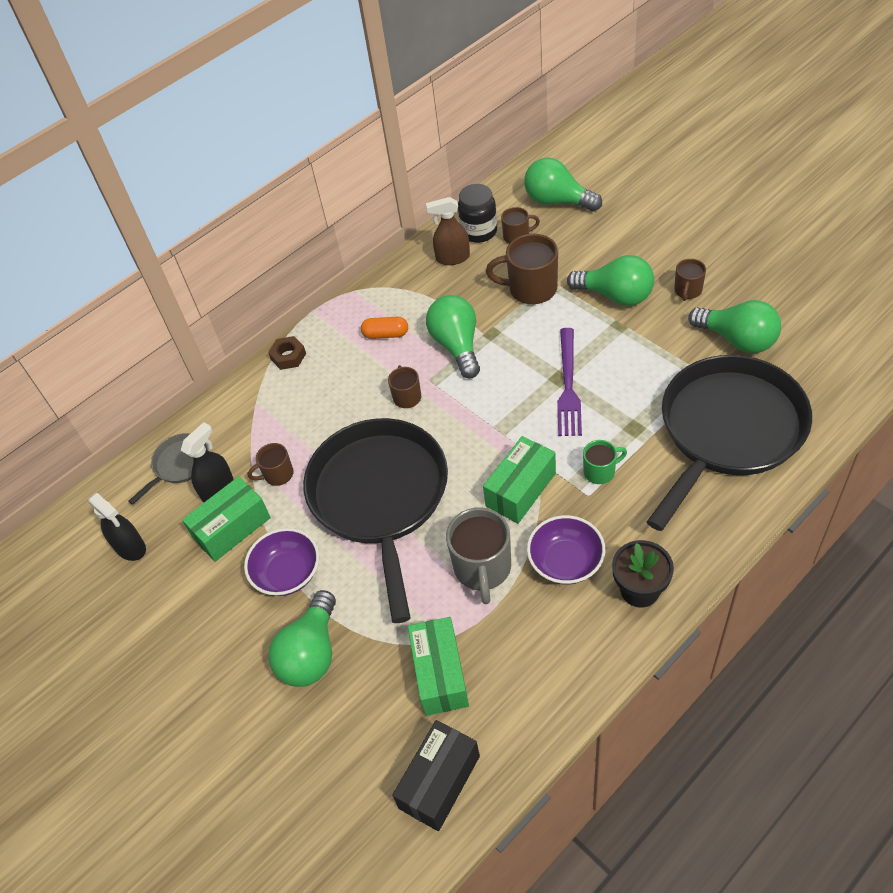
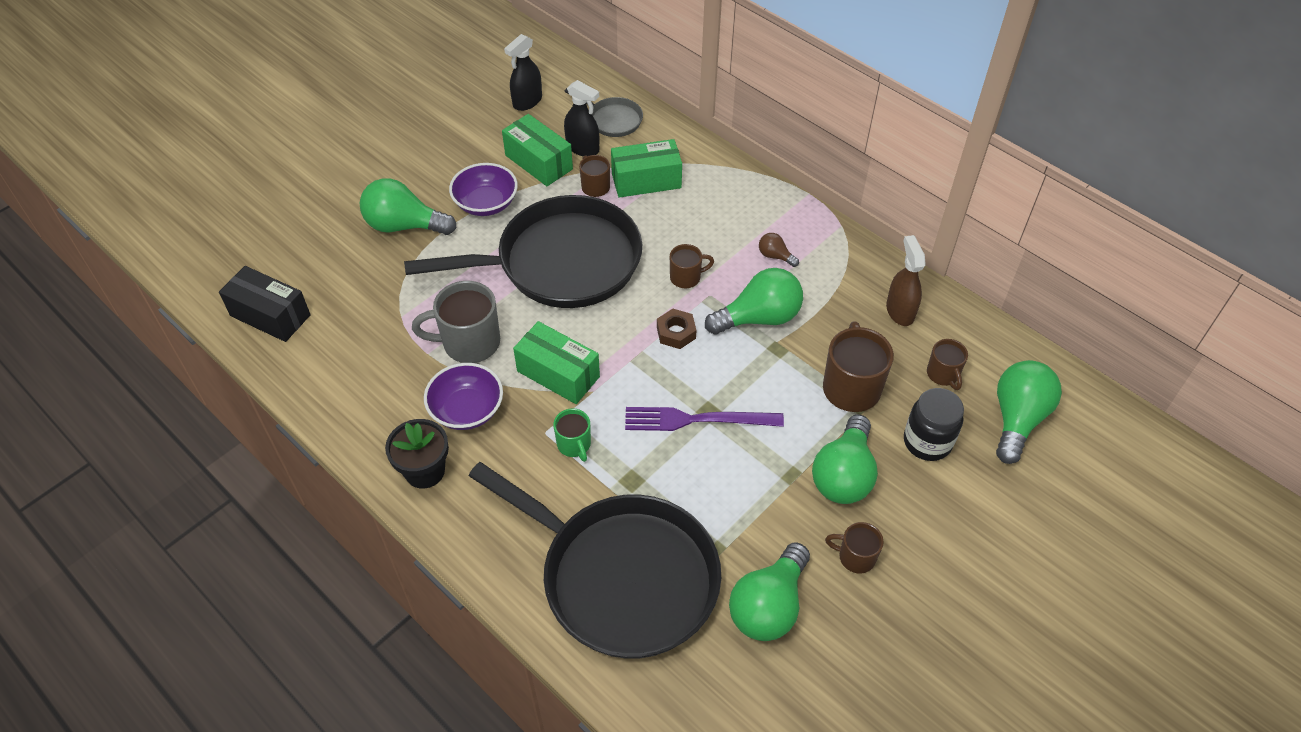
camera: 80 degrees right, 0 degrees up
brown nut [268,336,306,370] -> brown nut moved to [657,309,697,349]
orange capsule [361,317,408,339] -> brown light bulb [759,233,799,267]
green box [408,617,469,716] -> green box moved to [611,139,682,198]
black jar [458,184,497,243] -> black jar moved to [904,388,964,461]

